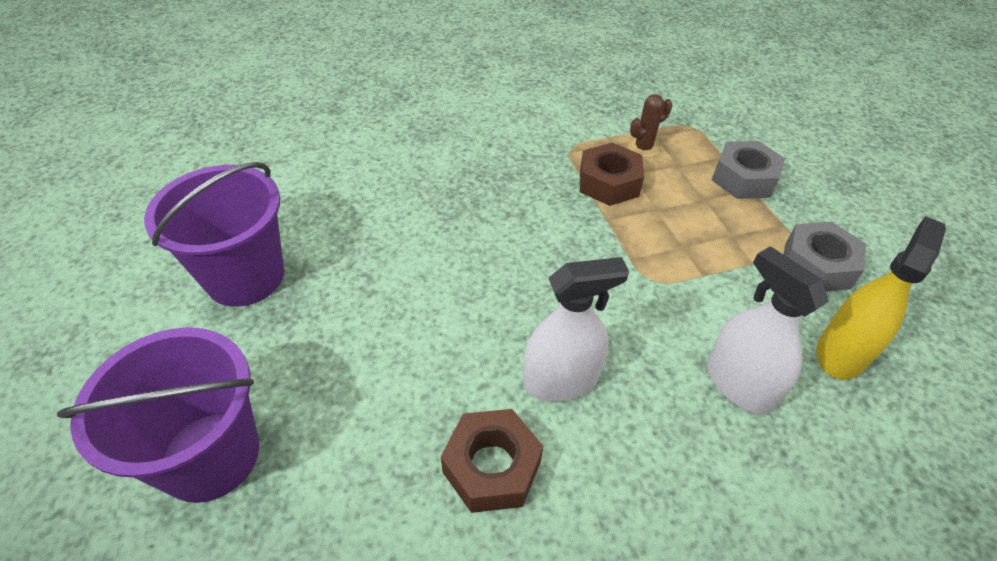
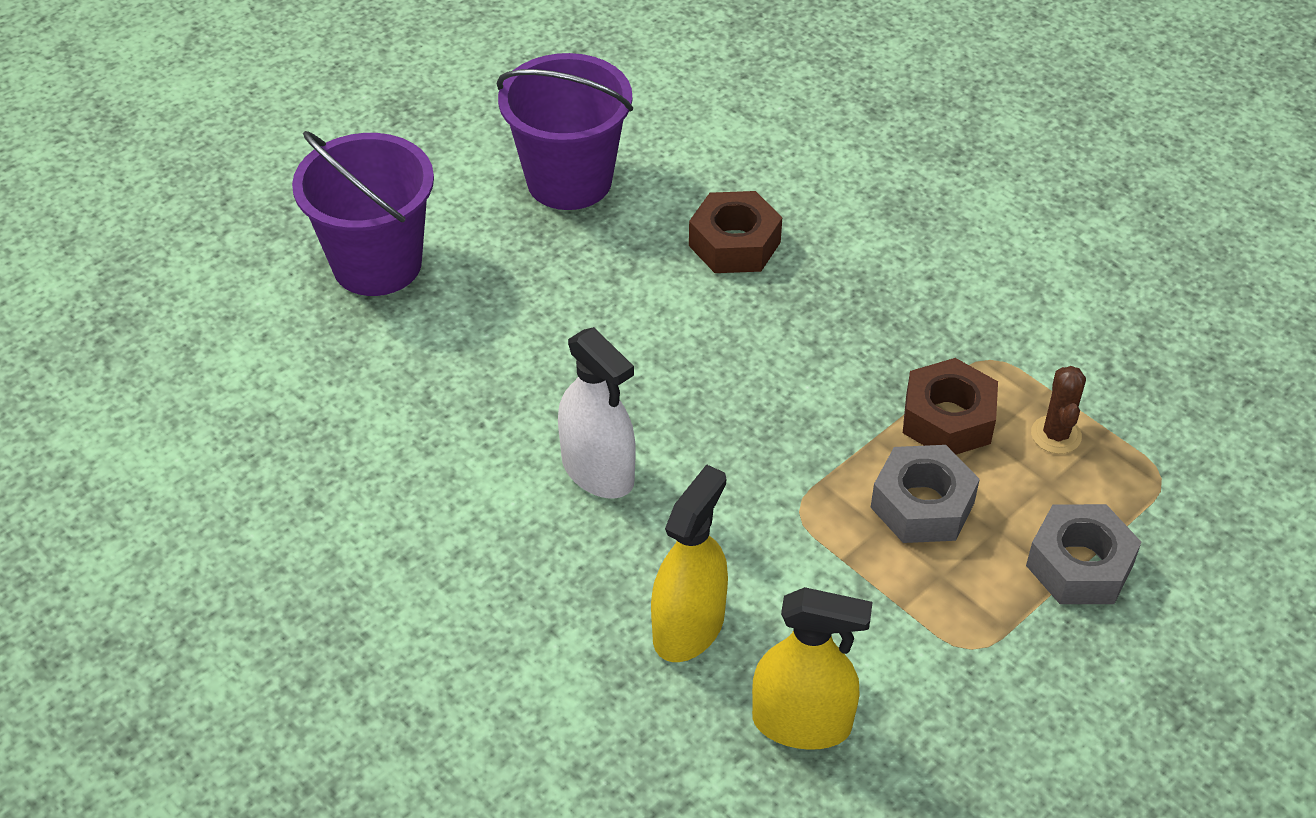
camera: 65 degrees right, 0 degrees up
brown nut [441,409,543,513] -> brown nut moved to [689,191,782,273]
brown cactus [628,94,672,158] -> brown cactus turned 60 degrees clockwise [1031,366,1086,454]
white spray bottle [707,246,829,414] -> yellow spray bottle [651,464,728,662]
grey nut [784,222,866,291] -> grey nut moved to [870,445,980,543]

